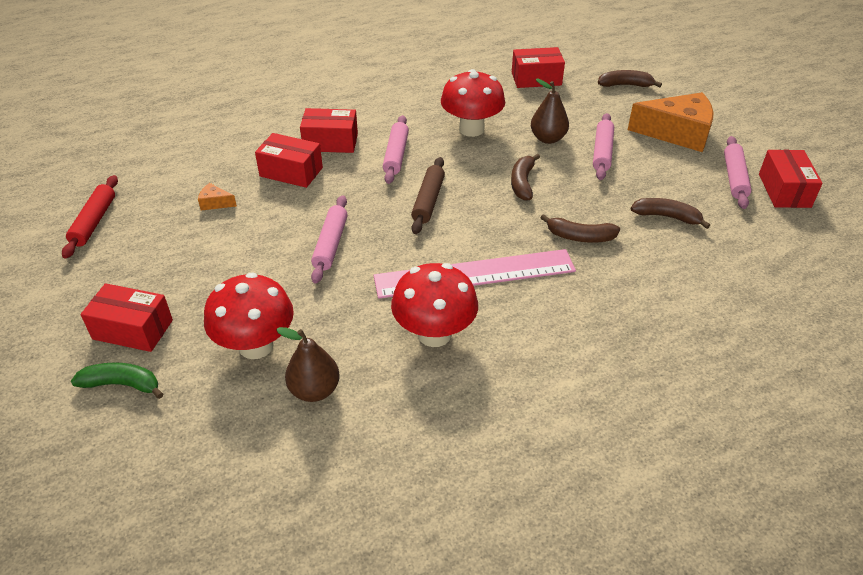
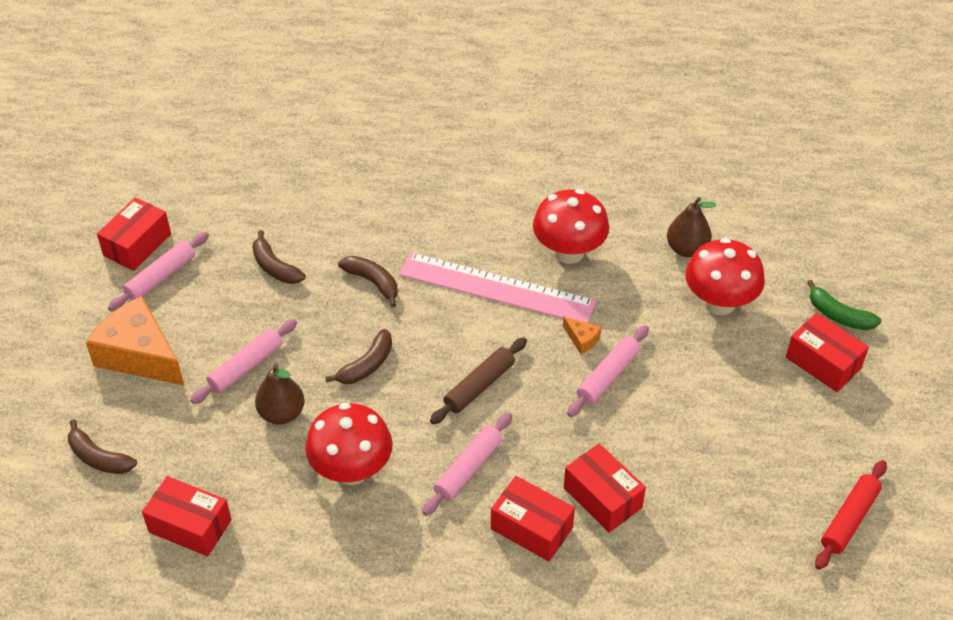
camera: 150 degrees left, 5 degrees up
orange cheese [198,183,237,210] -> orange cheese moved to [563,317,601,354]

